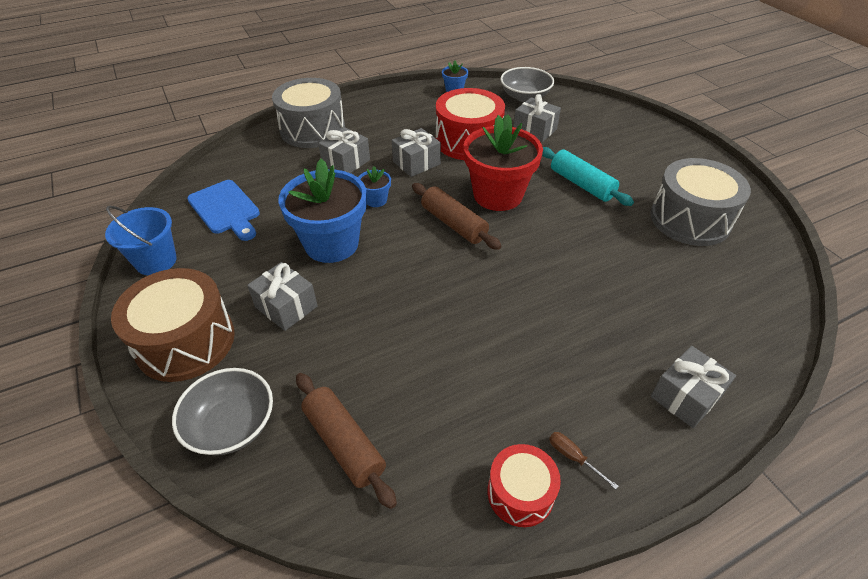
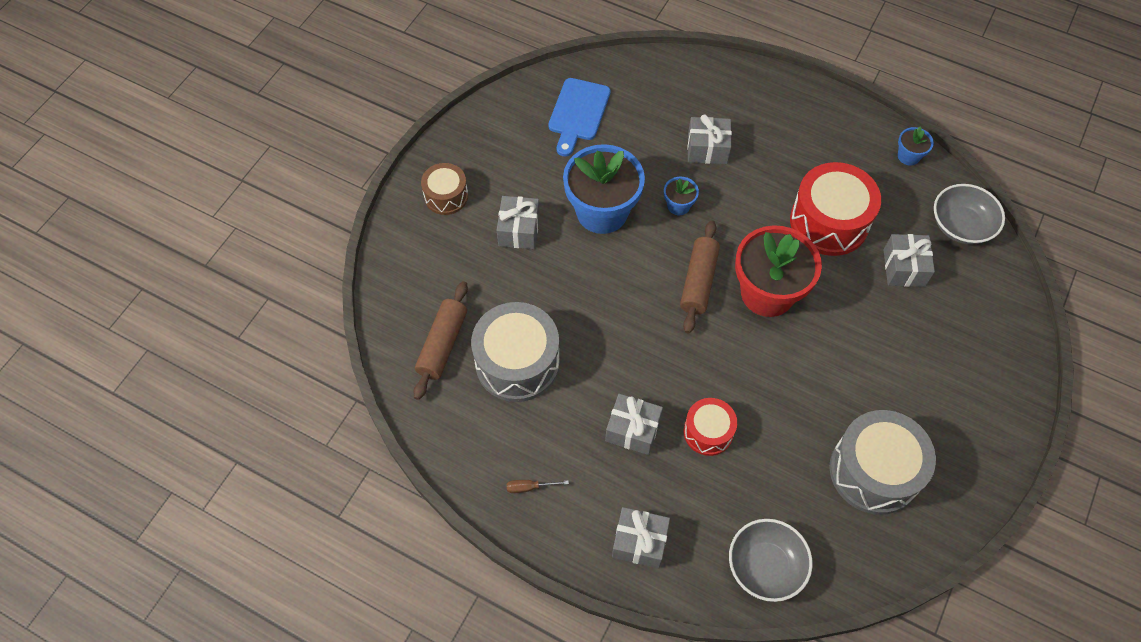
camera: 55 degrees right, 15 degrees up
blue bucket [105,206,177,275] -> none
brown drum [111,268,235,382] -> brown drum [421,163,468,215], size x0.57
grey bowl [172,368,273,455] -> grey bowl moved to [729,519,813,602]
grey drum [272,78,345,148] -> grey drum moved to [471,302,560,402]
grey gift [392,128,441,177] -> grey gift moved to [605,394,663,455]
red drum [488,444,561,527] -> red drum moved to [684,398,737,456]
turquoise rolling pin [542,147,634,206] -> none
brown screwdriver [549,432,618,489] -> brown screwdriver turned 105 degrees counterclockwise [507,480,569,493]

